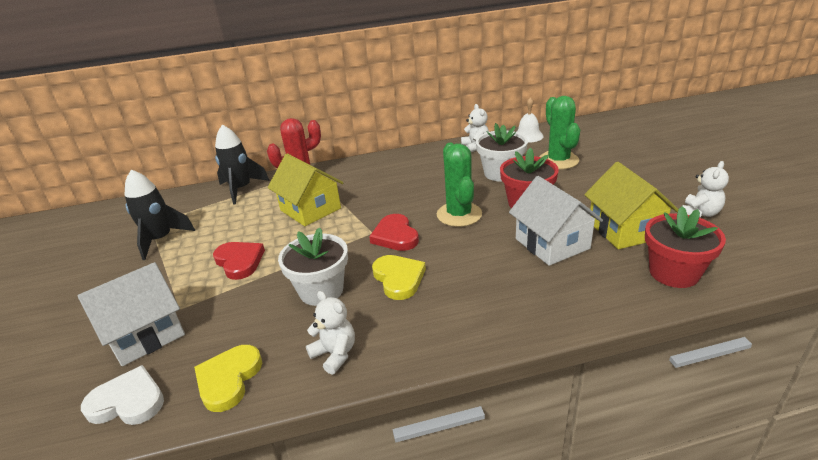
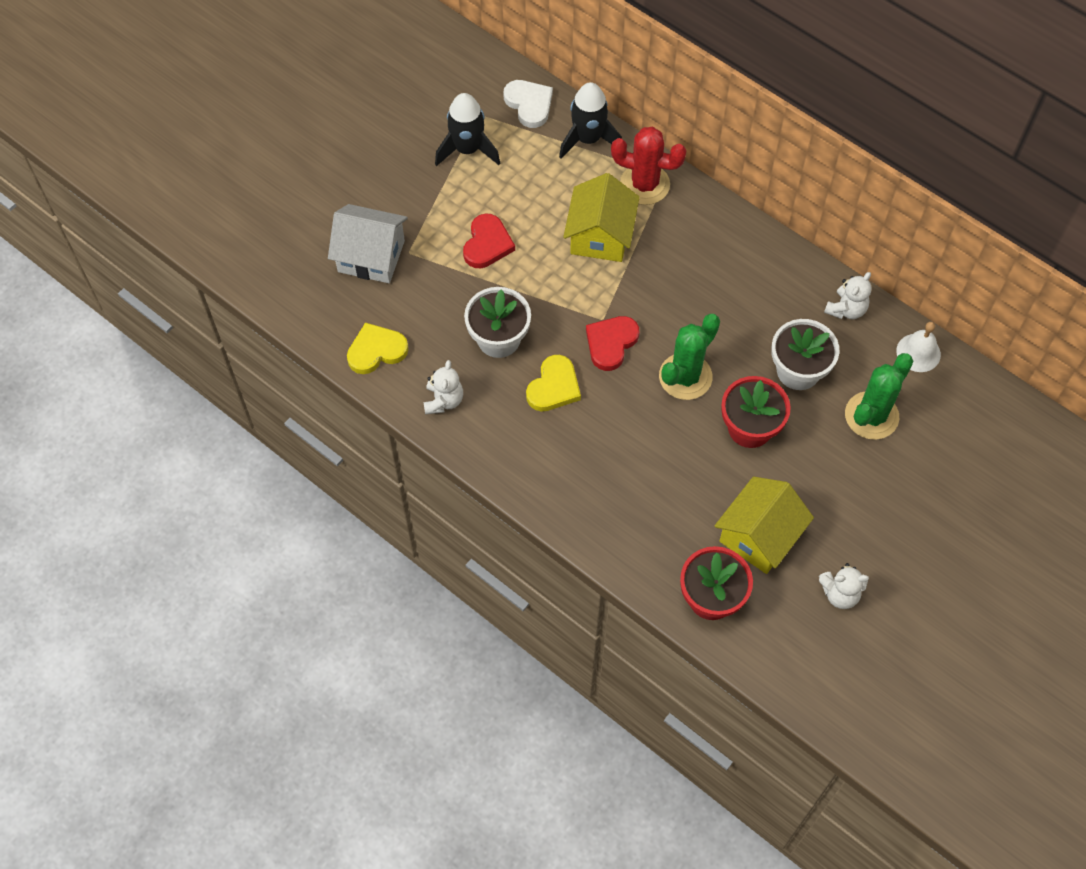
camera: 50 degrees right, 30 degrees up
white heart [81,365,164,425] -> white heart moved to [504,80,553,128]
white house [509,176,603,266] -> none

